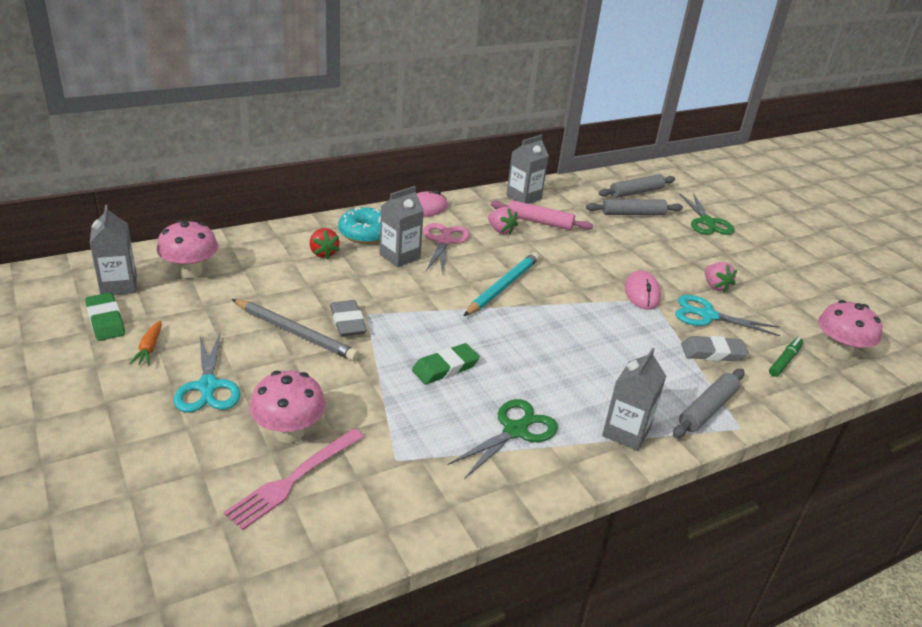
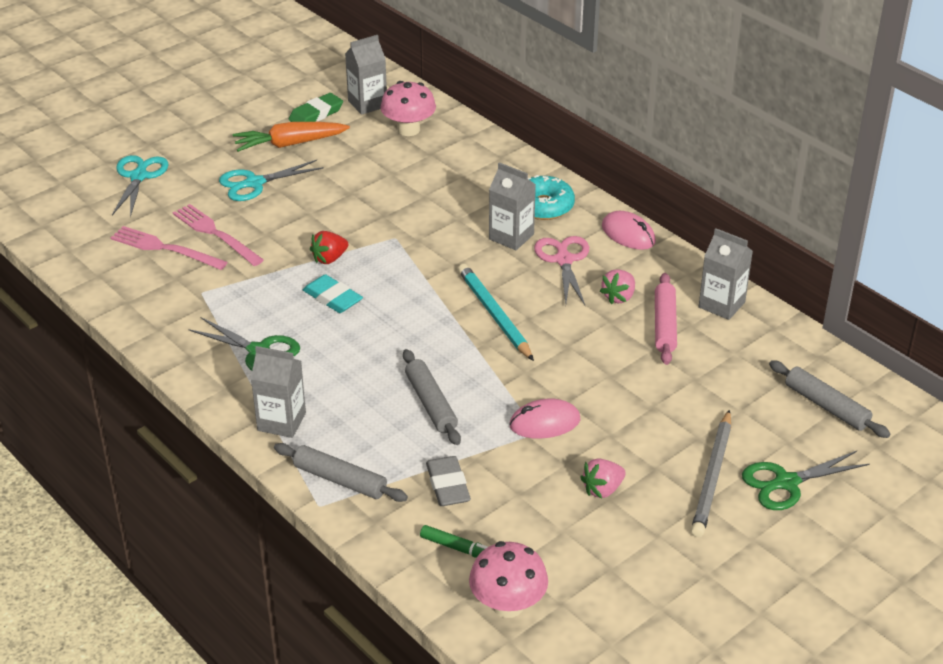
camera: 80 degrees right, 5 degrees up
orange carrot [129,320,162,365] -> orange carrot [233,122,350,152], size x1.92
grey pencil [232,299,359,361] -> grey pencil moved to [691,410,731,537]
pink mushroom [249,371,326,443] -> pink fork [173,204,264,266]
red strawberry [310,228,340,259] -> red strawberry moved to [310,231,348,264]
grey eraser [330,300,367,337] -> none
green eraser [412,343,480,384] -> turquoise eraser [303,274,363,313]
pink scissors [423,223,470,275] -> pink scissors turned 90 degrees counterclockwise [534,236,589,305]
turquoise pencil [464,252,539,316] -> turquoise pencil turned 135 degrees counterclockwise [458,264,534,361]
grey rolling pin [586,199,683,215] -> grey rolling pin moved to [403,349,461,445]
turquoise scissors [675,295,780,336] -> turquoise scissors moved to [112,155,169,218]

